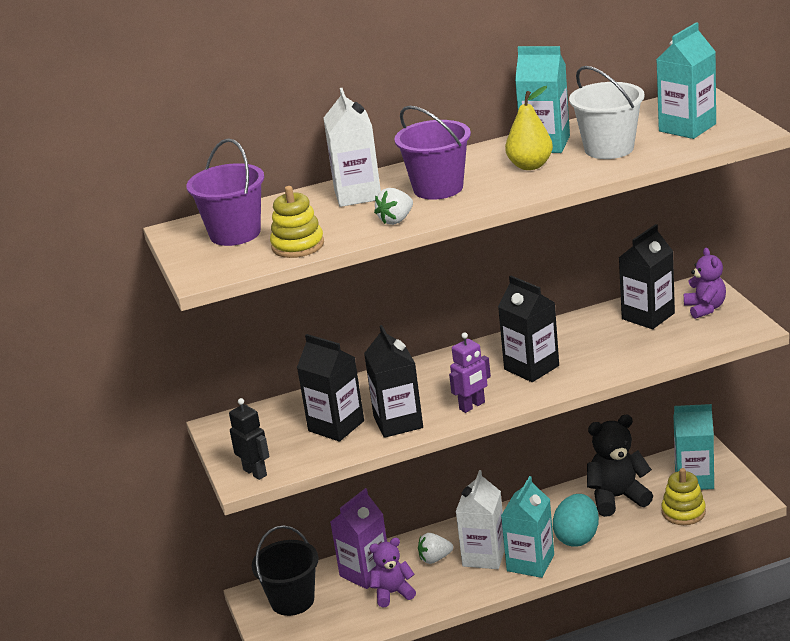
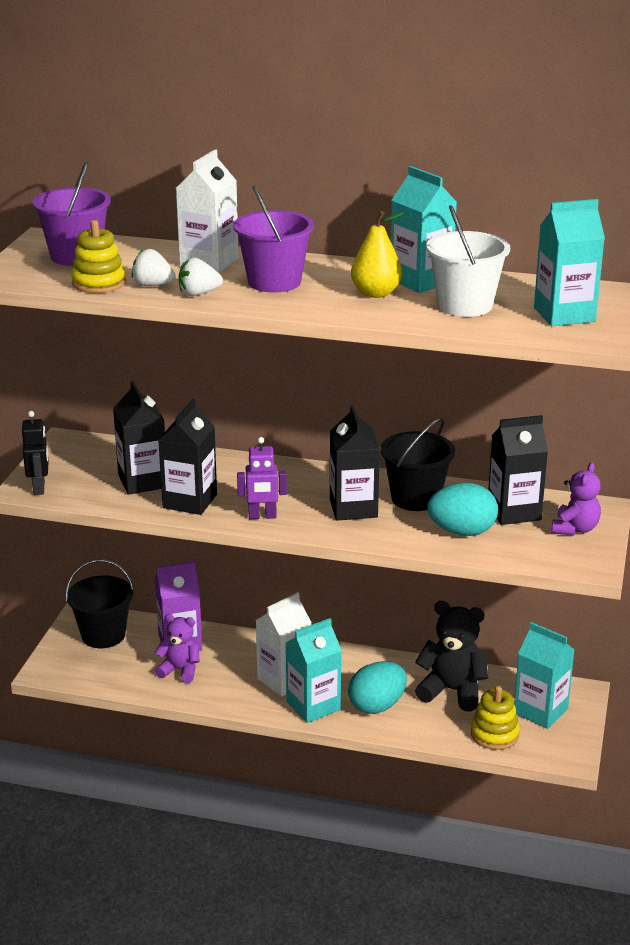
camera: 30 degrees right, 0 degrees up
white strawberry [418,533,453,564] -> white strawberry moved to [131,249,176,286]
none -> black bucket [380,418,455,511]
none -> turquoise egg [427,483,498,536]

